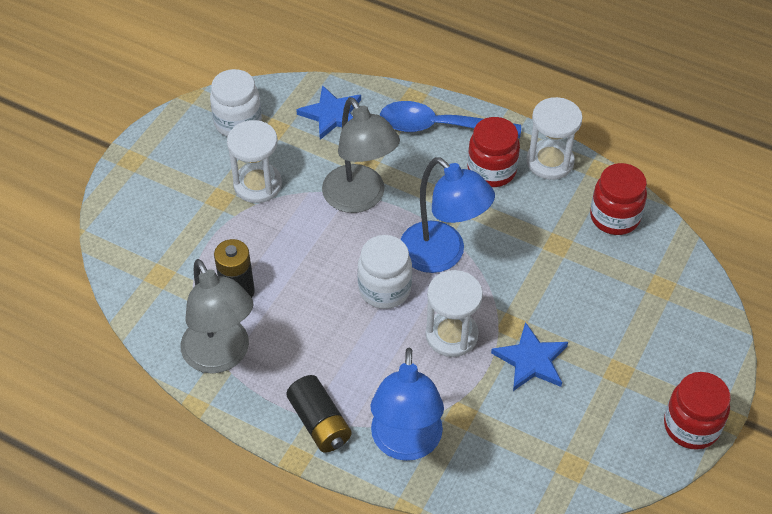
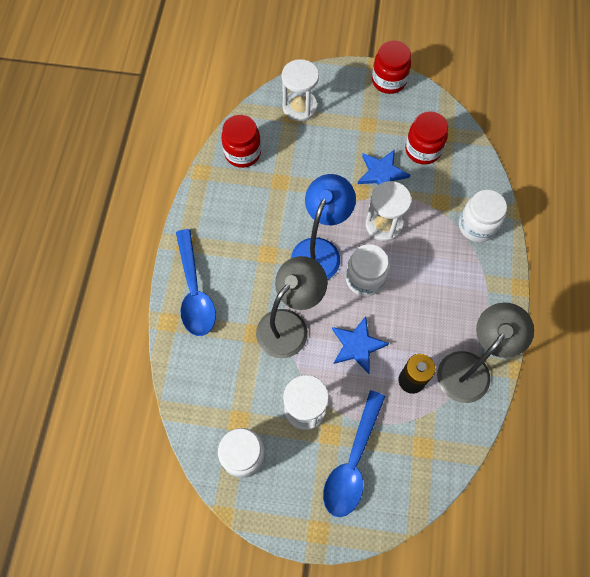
camera: 110 degrees left, 15 degrees up
black battery [286,375,352,452] -> none
blue star [296,85,361,140] -> blue star moved to [332,316,389,374]
blue lamp [371,348,444,461] -> white jar [459,190,507,242]
red jar [468,117,520,187] -> red jar moved to [405,111,448,165]
white hourglass [526,97,583,180] -> white hourglass moved to [282,59,319,122]
none -> blue spoon [323,390,385,517]

